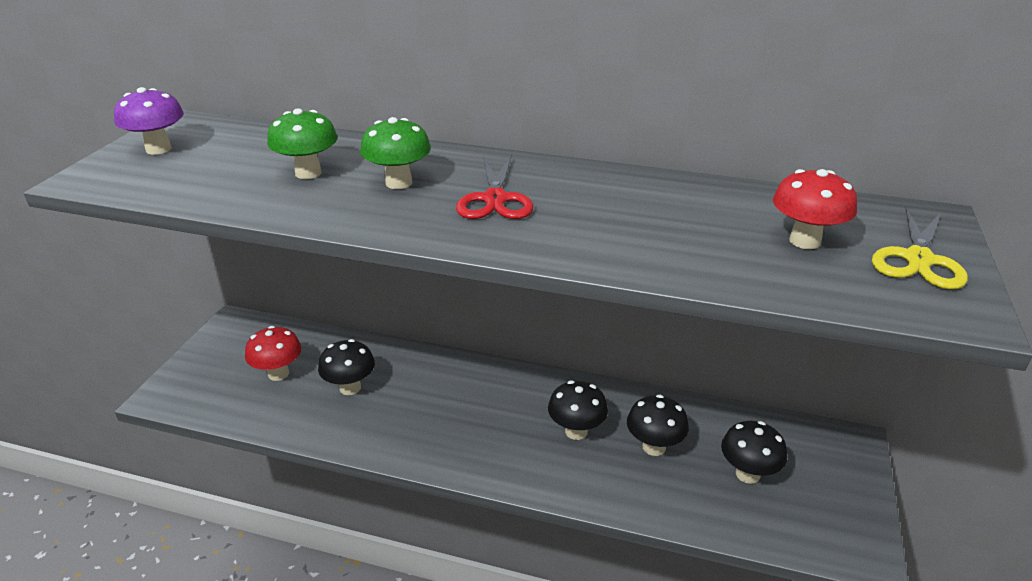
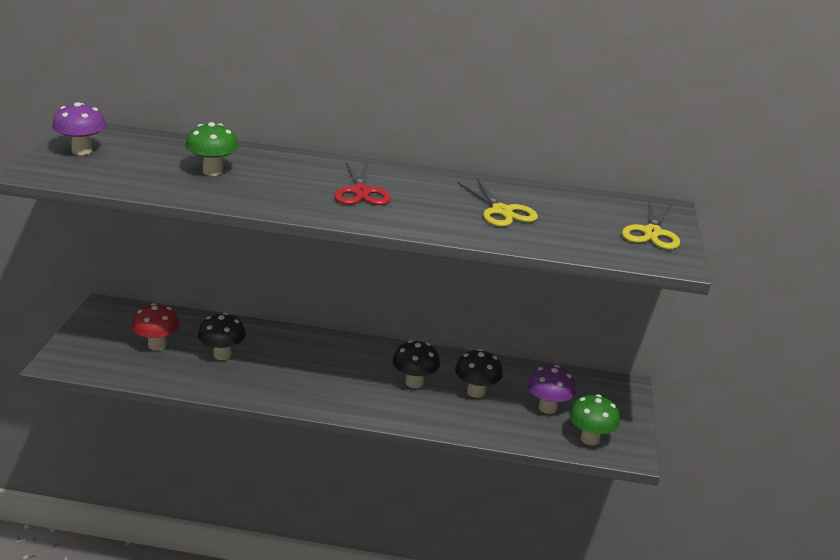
camera: 10 degrees left, 5 degrees down
green mushroom [360,117,431,189] -> green mushroom moved to [569,394,620,445]
black mushroom [721,421,787,484] -> purple mushroom [527,365,576,414]
red mushroom [773,169,857,249] -> none
none -> yellow scissors [458,179,538,227]

